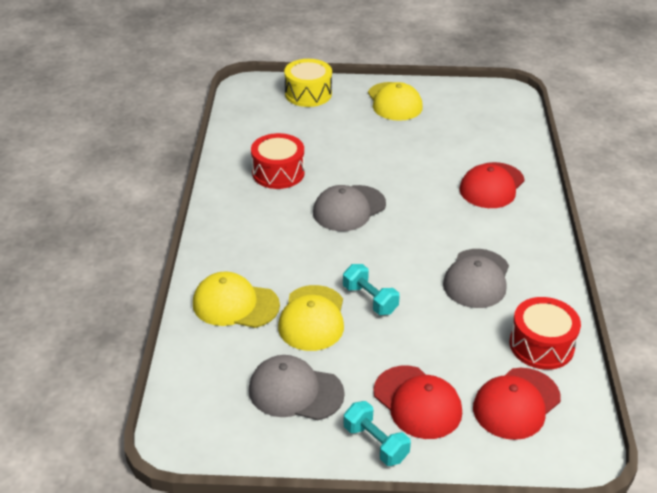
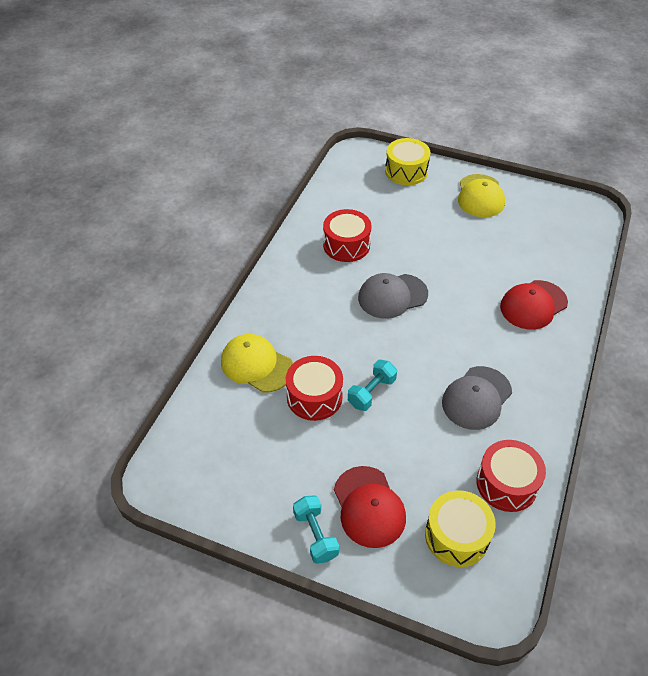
camera: 20 degrees right, 10 degrees up
grey cap [249,355,345,420] -> none
yellow cap [278,285,344,351] -> red drum [286,356,343,421]
turquoise dumbbell [343,264,400,315] -> turquoise dumbbell turned 60 degrees clockwise [348,360,397,411]
red cap [473,368,561,440] -> yellow drum [425,490,496,567]

